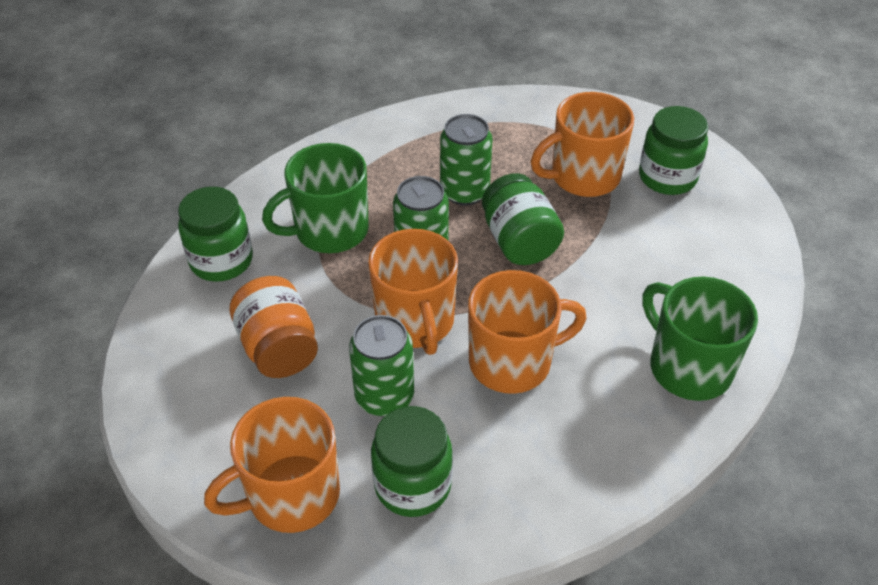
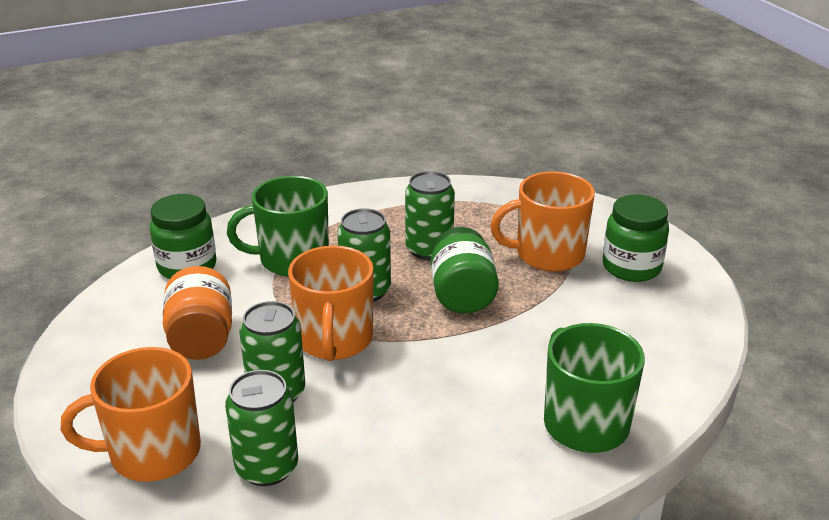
camera: 15 degrees right, 15 degrees down
green jar [371,406,453,517] -> green can [225,370,298,486]
orange mug [468,270,587,394] -> none

